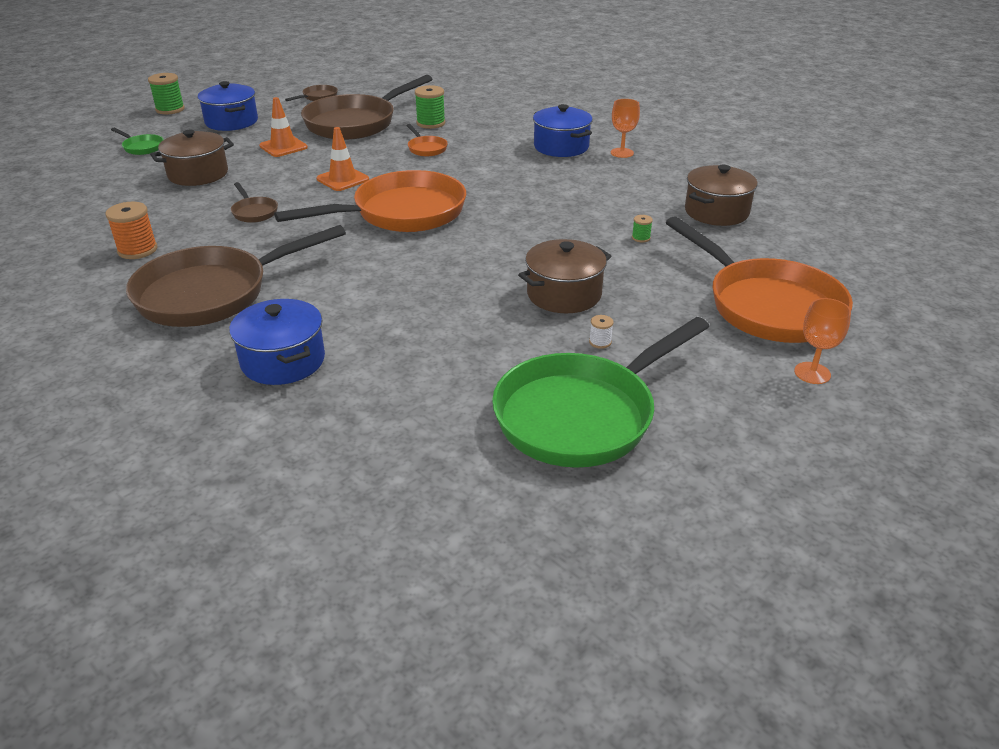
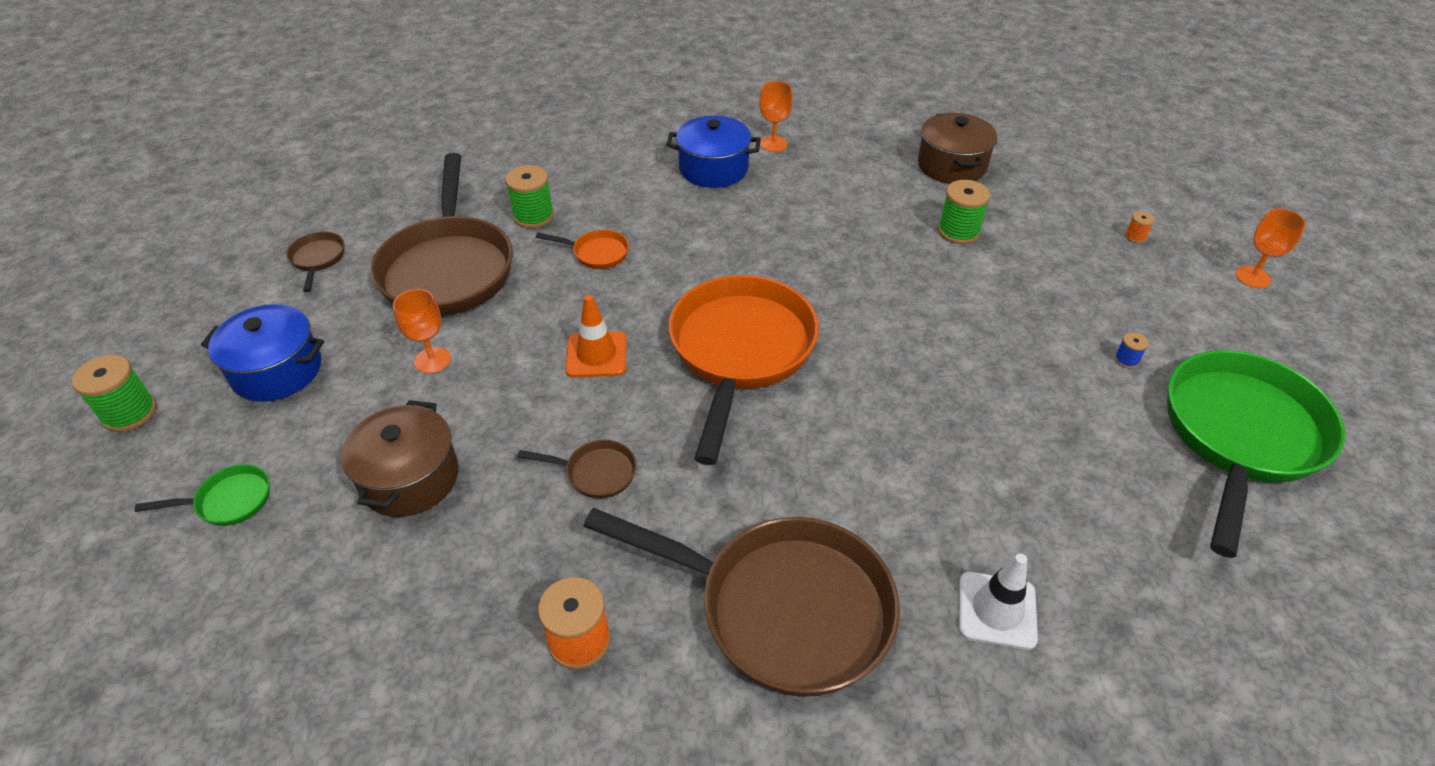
camera: 50 degrees left, 10 degrees up
brown pan [126,225,346,327] -> brown pan turned 75 degrees counterclockwise [583,508,900,697]
blue pot [229,299,325,385] -> white traffic cone [959,554,1038,650]
orange traffic cone [259,97,308,157] -> orange goblet [393,289,451,373]
green pan [492,317,710,468] -> green pan turned 150 degrees counterclockwise [1167,350,1345,558]
brown pot [518,239,611,313] -> none
white spool [589,315,614,349] -> blue spool [1115,332,1149,369]
green spool [632,215,653,242] -> green spool [938,180,990,244], size x2.01
orange pan [666,216,853,343] -> orange spool [1125,211,1155,243]

